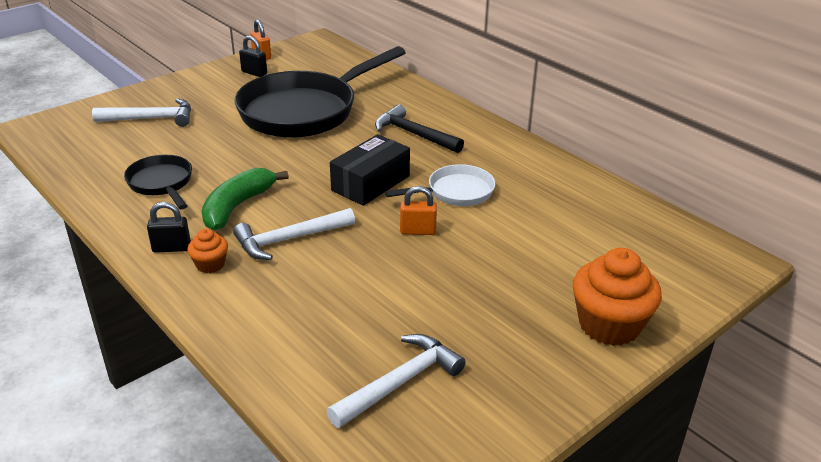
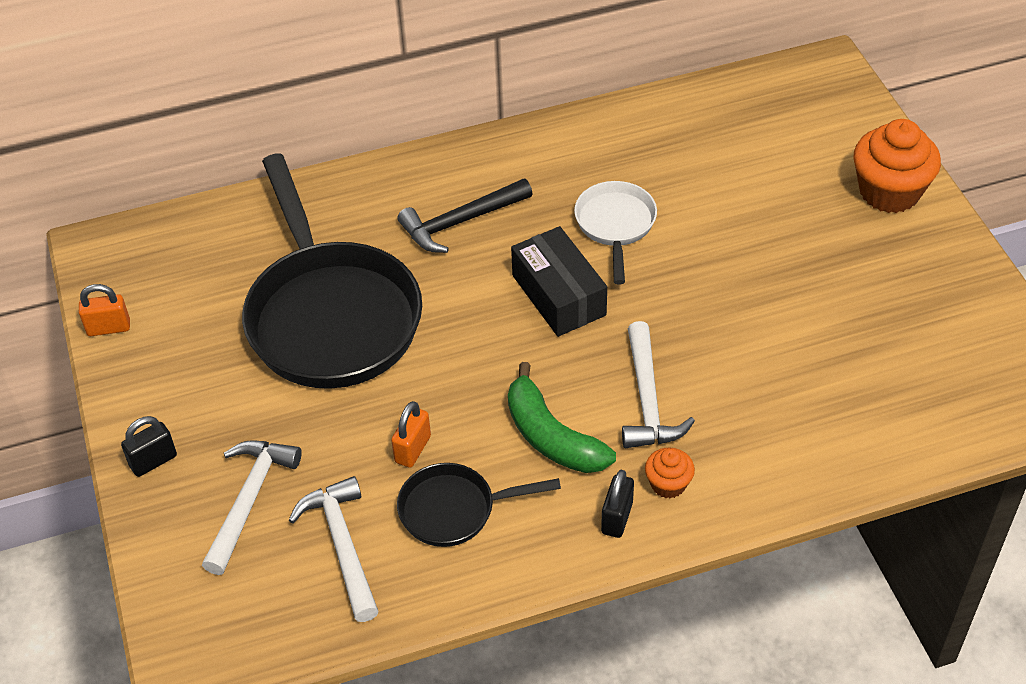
camera: 65 degrees left, 15 degrees up
black padlock [239,36,267,77] -> black padlock moved to [121,416,177,477]
white hammer [327,334,466,428] -> white hammer moved to [289,476,379,622]
orange padlock [400,186,437,235] -> orange padlock moved to [391,401,431,468]

